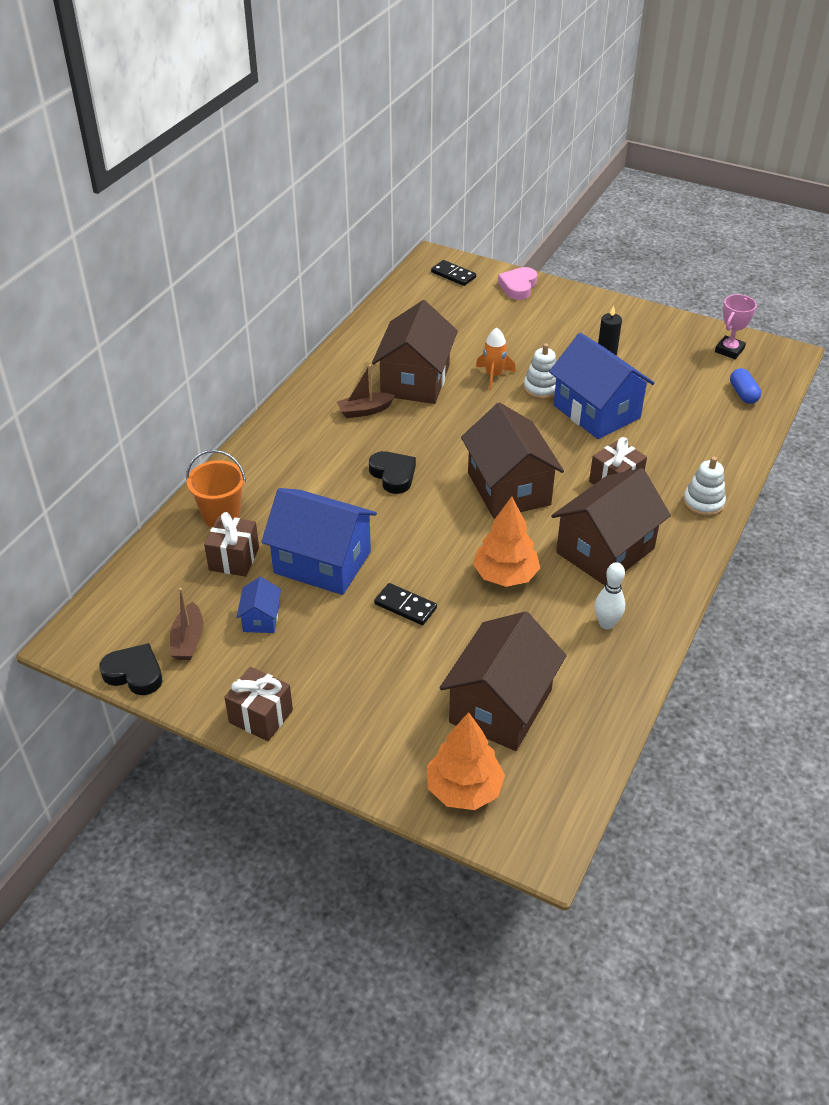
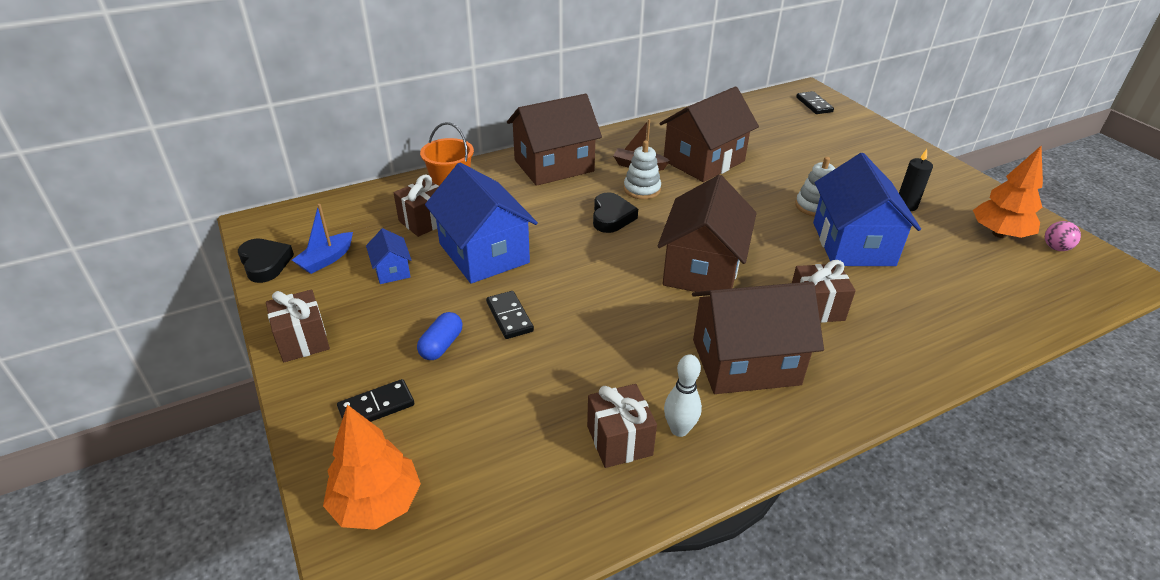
camera: 35 degrees right, 5 degrees down
brown boat [170,588,203,660] -> blue boat [292,204,353,274]
blue house [236,577,281,633] -> blue house turned 60 degrees counterclockwise [366,228,411,284]
brown house [440,611,567,751] -> brown house moved to [507,94,602,186]
orange tree [473,497,540,587] -> orange tree moved to [973,146,1043,238]
orange rocket [476,328,516,390] -> none
pink heart [498,267,537,300] -> none
white stacking toy [683,457,726,517] -> white stacking toy moved to [624,140,661,199]
pink trophy [715,294,757,359] -> pink ball [1045,221,1081,251]
blue capsule [730,368,761,404] -> blue capsule moved to [417,312,462,360]
none -> black domino [337,379,414,422]
none -> brown gift [587,384,657,468]

